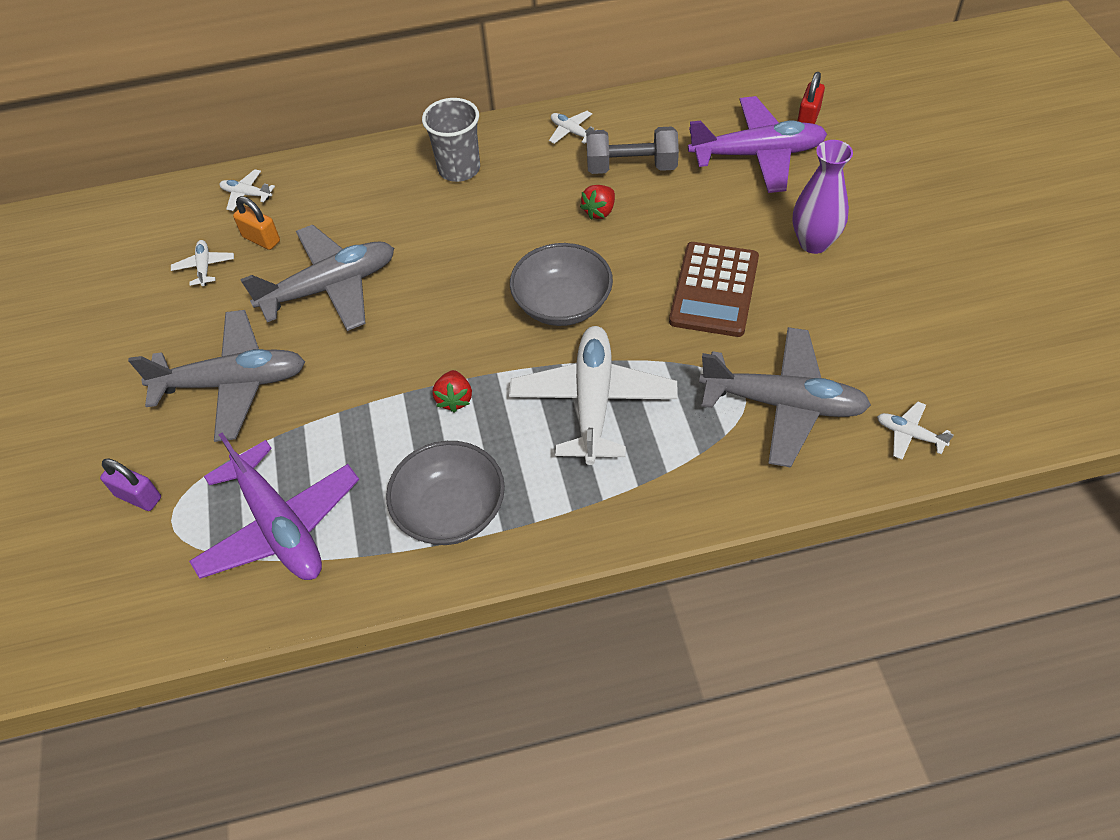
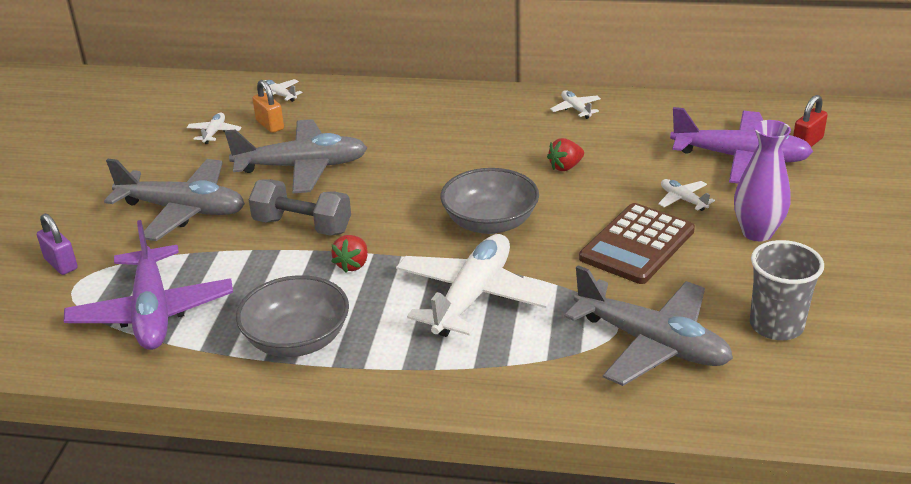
camera: 20 degrees right, 20 degrees down
grey cup [422,98,480,182] -> grey cup moved to [750,240,824,340]
grey dumbbell [586,126,679,174] -> grey dumbbell moved to [248,179,351,236]
white plane [877,401,954,460] -> white plane moved to [658,179,715,211]

